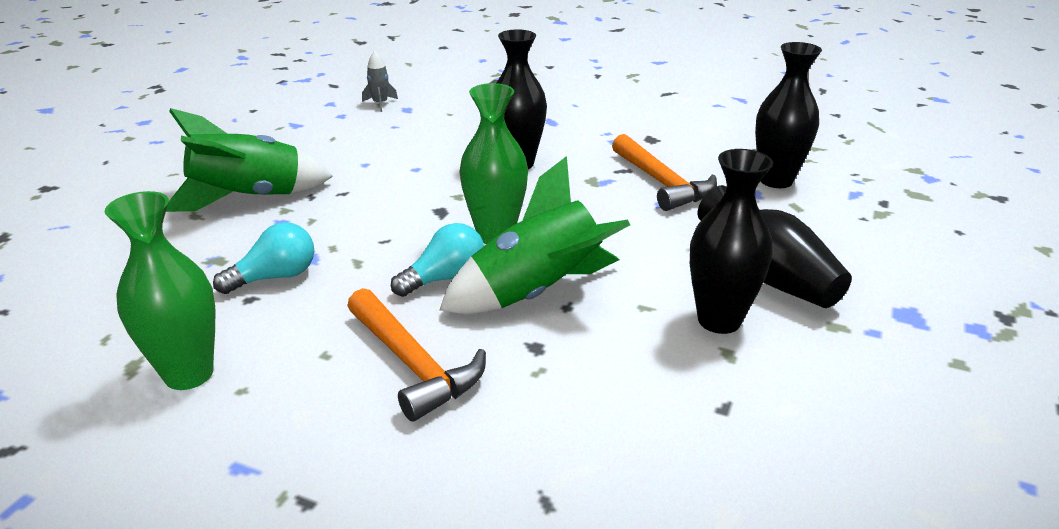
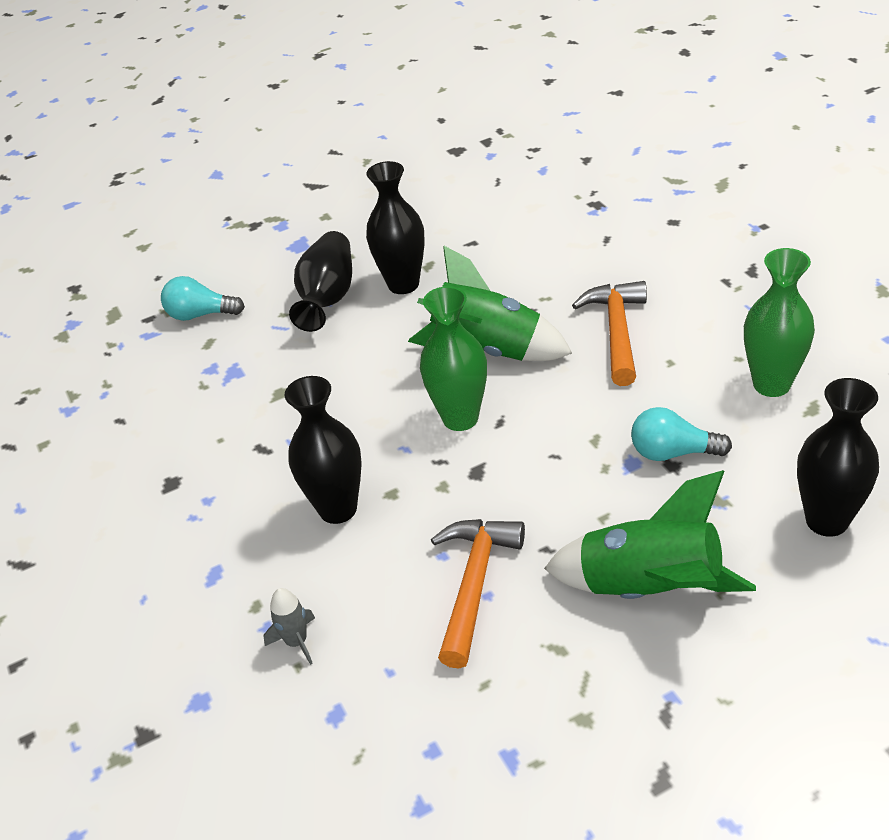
camera: 135 degrees left, 10 degrees up
grey rocket [362,51,398,112] -> grey rocket moved to [264,588,315,665]
turquoise light bulb [391,223,484,297] -> turquoise light bulb moved to [161,276,245,321]
orange hammer [612,134,717,211] -> orange hammer moved to [431,519,525,669]
black vase [755,42,822,188] -> black vase moved to [797,378,879,537]

